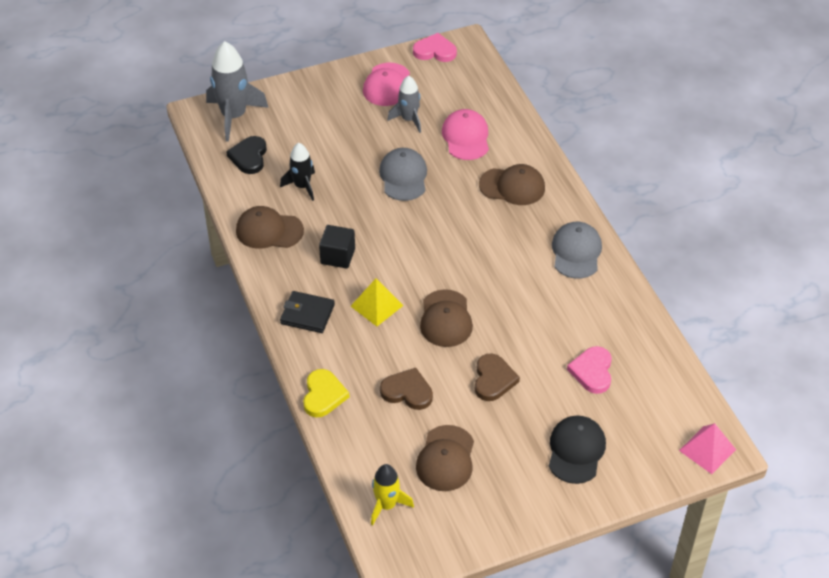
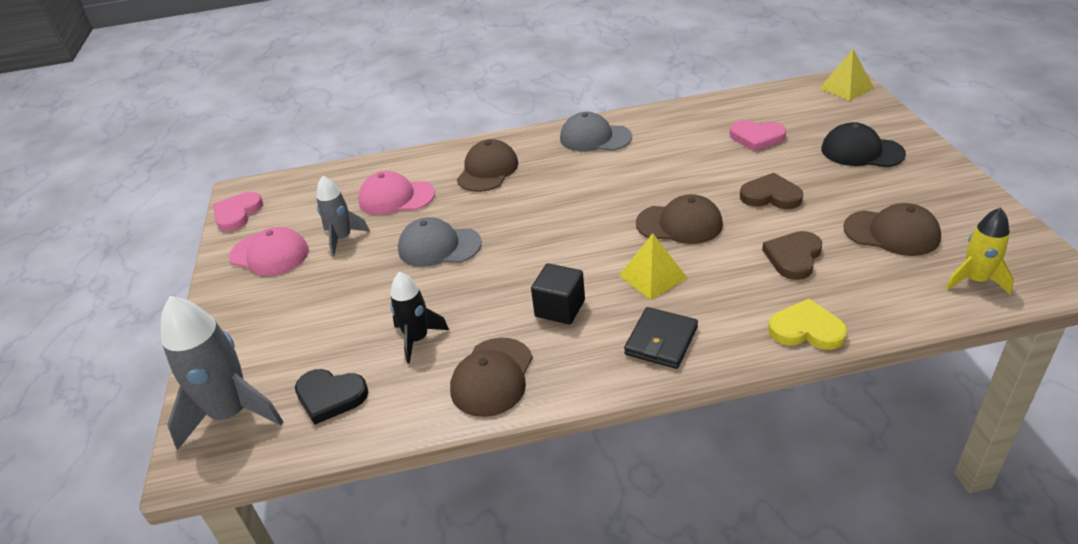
camera: 75 degrees left, 10 degrees down
pink pyramid [679,423,736,474] -> yellow pyramid [819,49,874,101]

